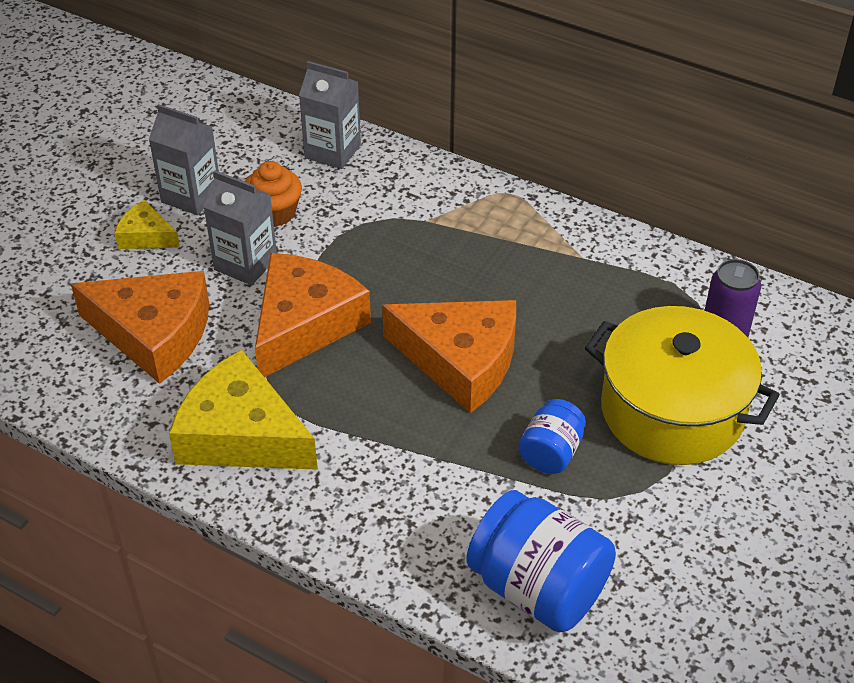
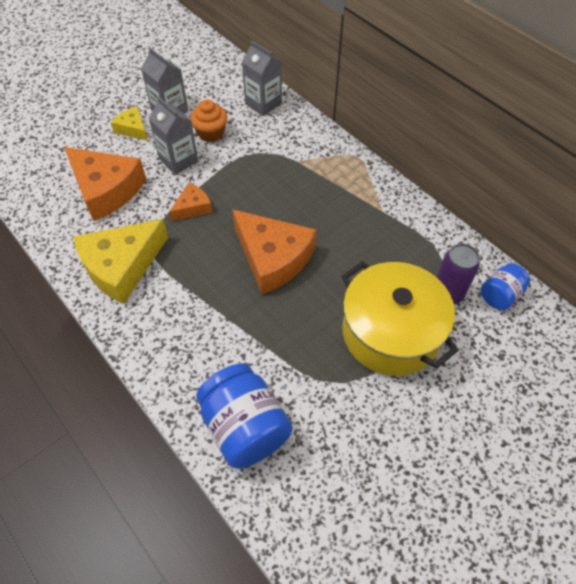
camera: 20 degrees right, 10 degrees up
yellow cheese [169,350,318,470] -> yellow cheese turned 90 degrees counterclockwise [73,219,168,304]
orange cheese [255,253,371,377] -> orange cheese [169,183,212,221], size x0.50
blue jar [518,399,586,474] -> blue jar moved to [481,263,530,310]

